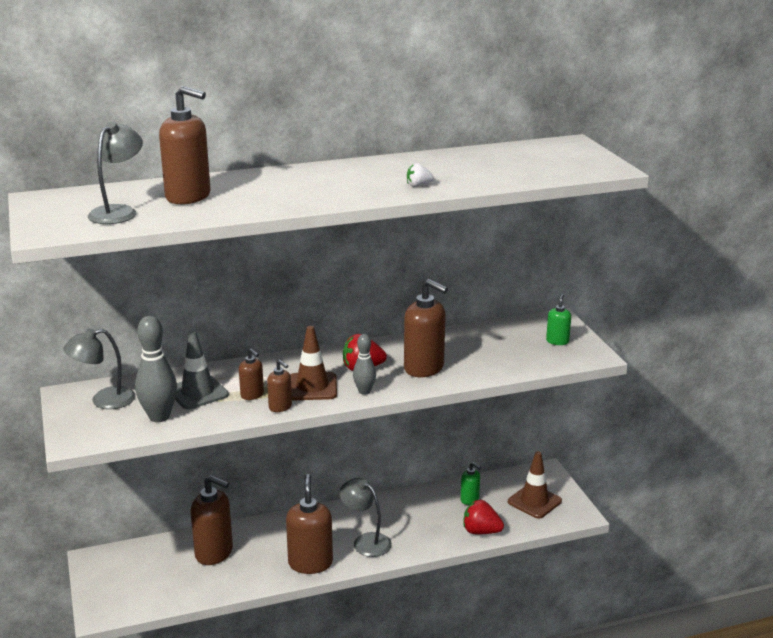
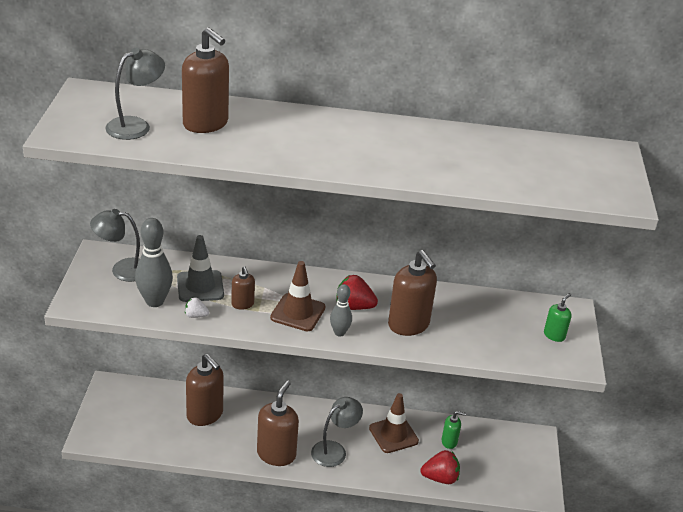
camera: 20 degrees right, 10 degrees up
brown soap dispenser [267,360,292,412] -> none
grey lamp [339,478,392,557] -> grey lamp turned 75 degrees clockwise [311,397,363,467]
white strawberry [407,163,434,187] -> white strawberry moved to [185,297,209,318]
green soap dispenser [460,462,481,505] -> green soap dispenser turned 60 degrees counterclockwise [442,411,466,449]
red strawberry [463,500,504,534] -> red strawberry turned 135 degrees clockwise [421,450,460,484]
brown traffic cone [508,451,562,518] -> brown traffic cone moved to [369,393,419,453]

